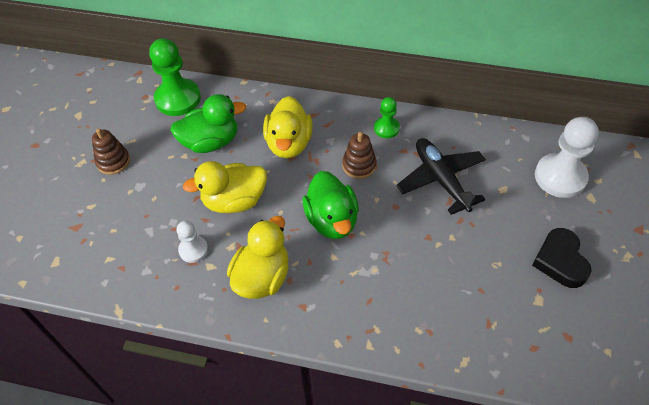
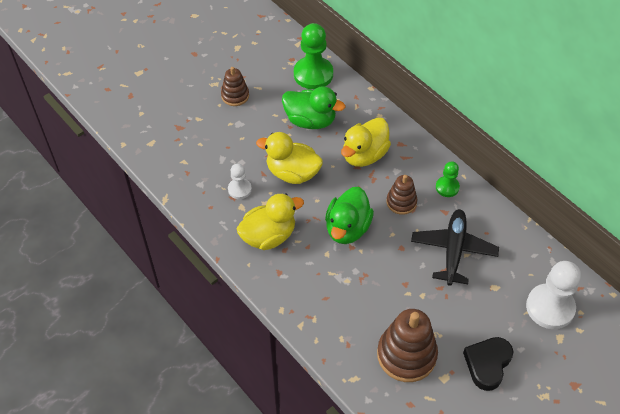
camera: 35 degrees right, 0 degrees up
none -> brown stacking toy [377,309,438,382]

